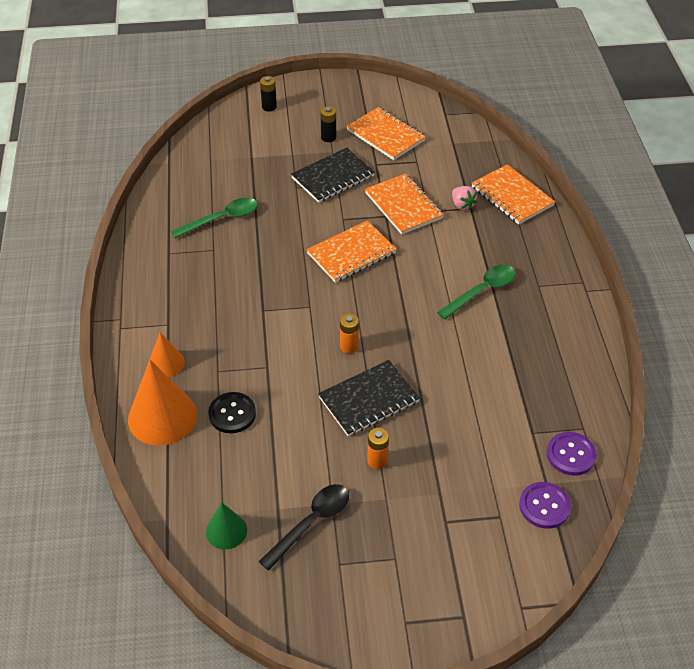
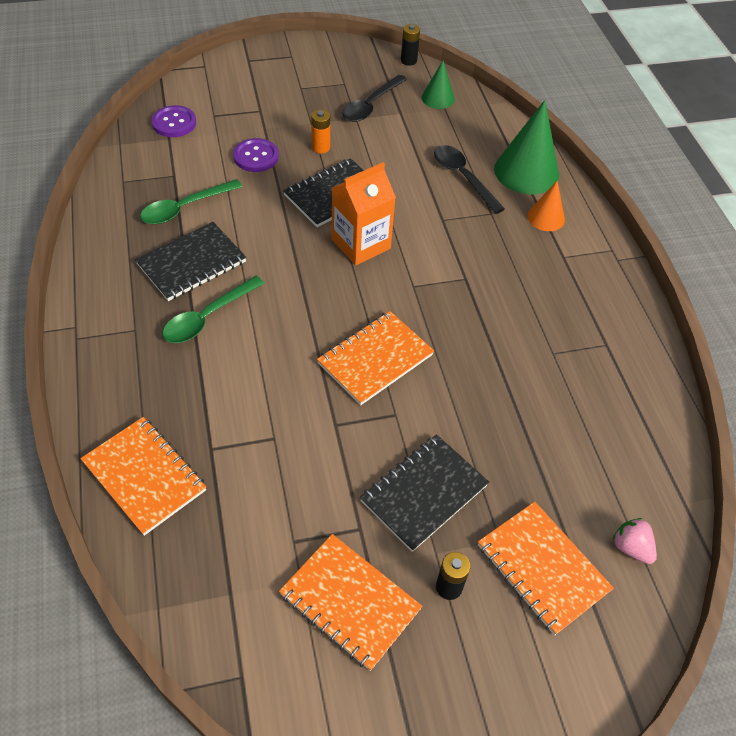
camera: 170 degrees right, 5 degrees up
orange cone [128,360,197,446] -> green cone [494,100,559,194]
green spoon [171,198,258,238] -> green spoon moved to [140,179,242,224]
black button [208,392,256,433] -> black spoon [434,145,505,214]
black battery [260,76,277,111] -> black battery moved to [401,24,420,66]
orange battery [340,313,359,354] -> orange carton [332,162,396,265]
orange notebook [365,173,444,235] -> orange notebook moved to [478,502,614,636]
pink strawberry [452,186,477,210] -> pink strawberry moved to [612,518,657,564]
purple button [547,432,597,476] -> purple button moved to [233,138,279,172]
none -> black notebook [135,222,246,301]

